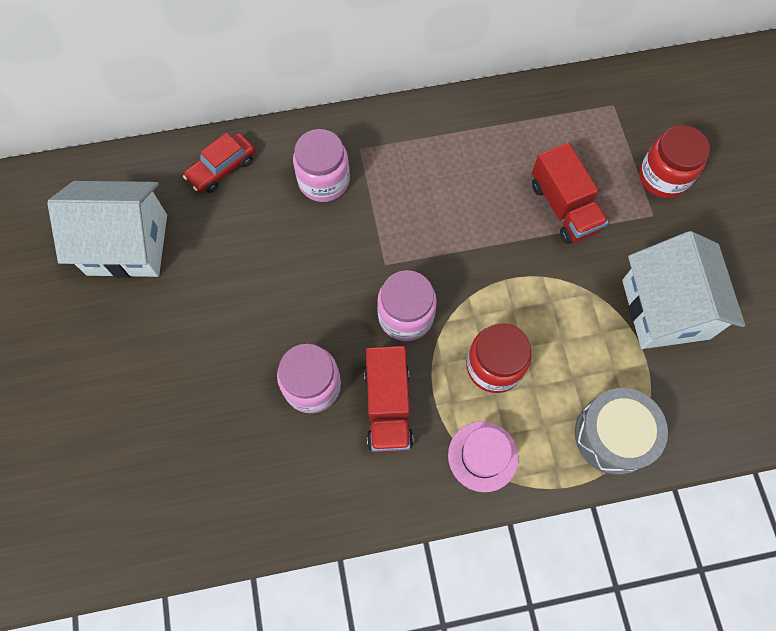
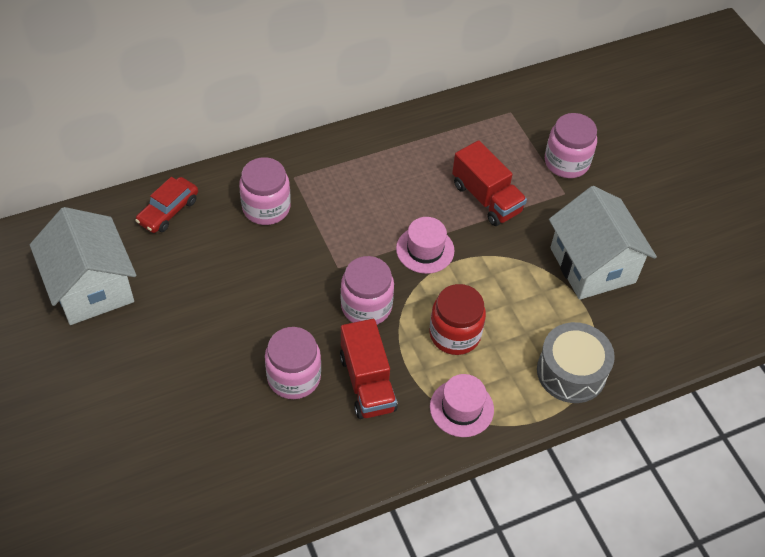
camera: 15 degrees left, 15 degrees down
white house [47,181,167,278] -> white house turned 75 degrees clockwise [30,207,136,325]
red jar [639,125,710,198] -> pink jar [545,113,597,178]
none -> pink hat [396,217,455,274]

